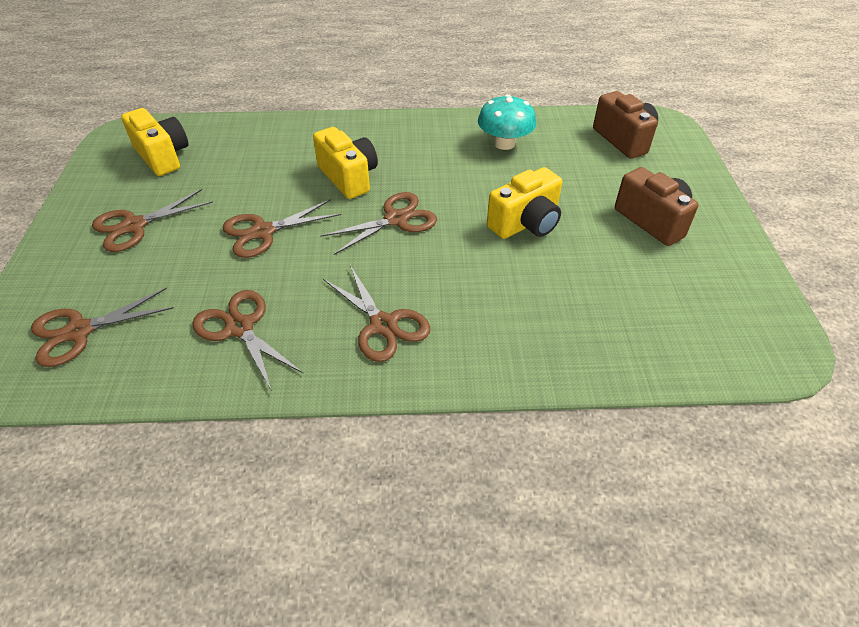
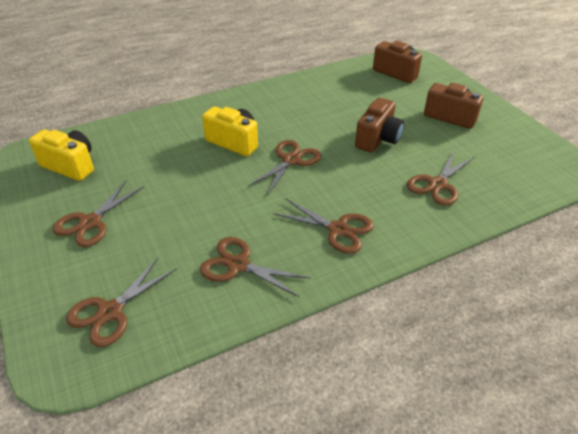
camera: 25 degrees left, 5 degrees down
brown scissors [223,199,341,258] -> brown scissors moved to [407,151,474,206]
turquoise mushroom [478,94,536,150] -> none
yellow camera [487,167,562,239] -> brown camera [355,98,404,152]

